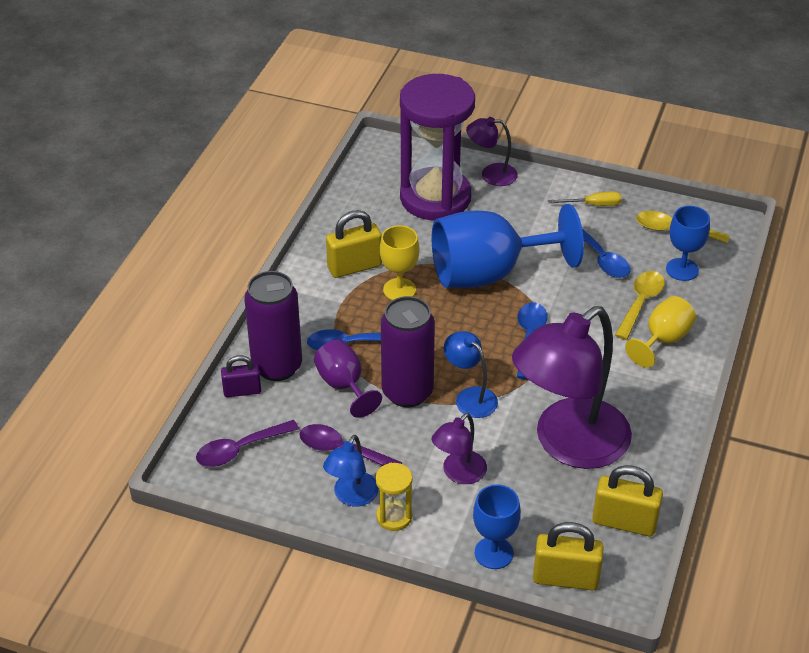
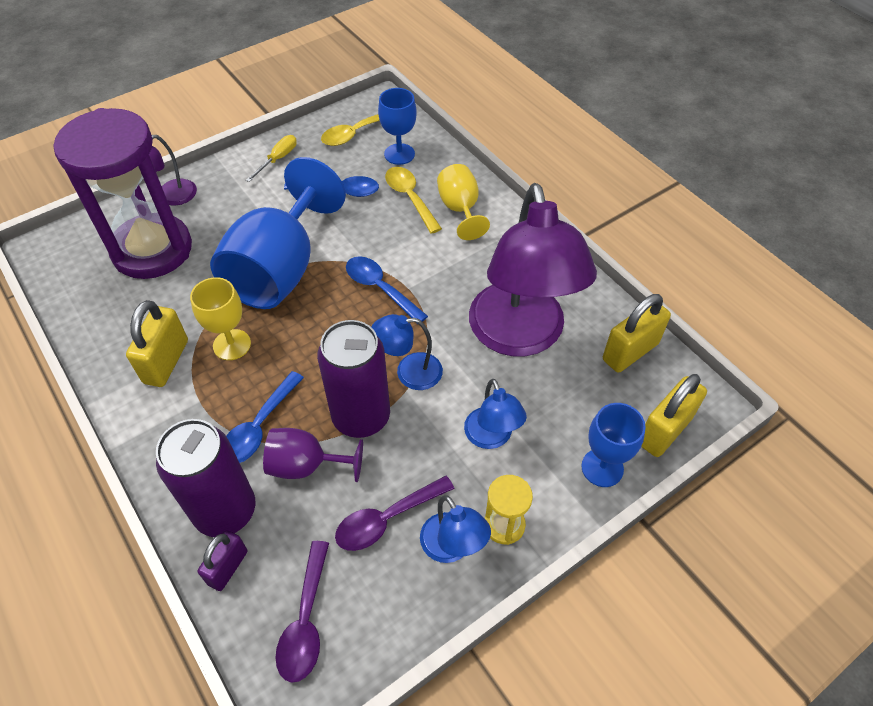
camera: 55 degrees left, 10 degrees up
purple lamp [432,413,487,484] -> blue lamp [464,379,527,449]

